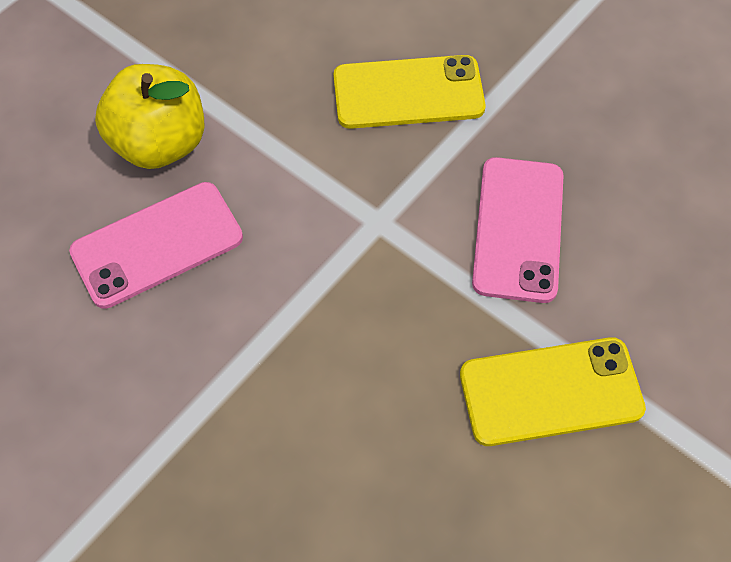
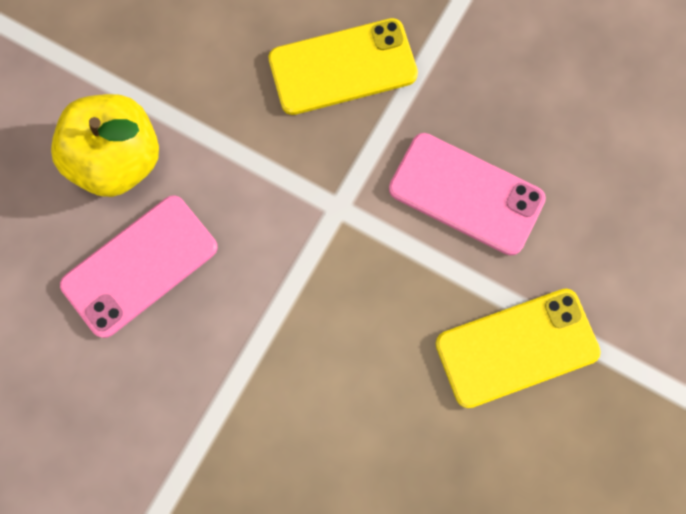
camera: 10 degrees left, 15 degrees up
pink phone [472,157,564,303] -> pink phone turned 60 degrees counterclockwise [389,133,546,256]

